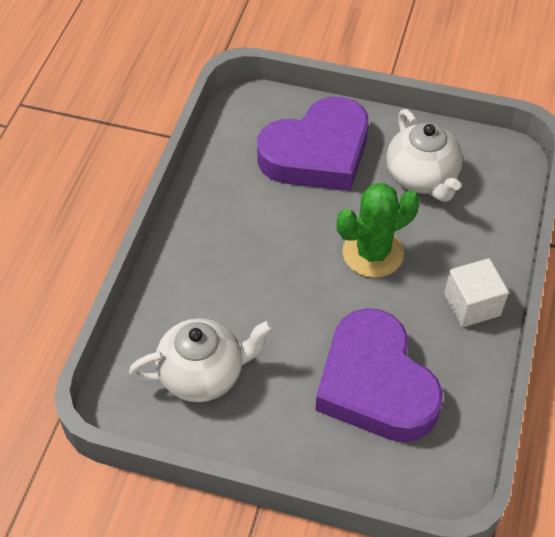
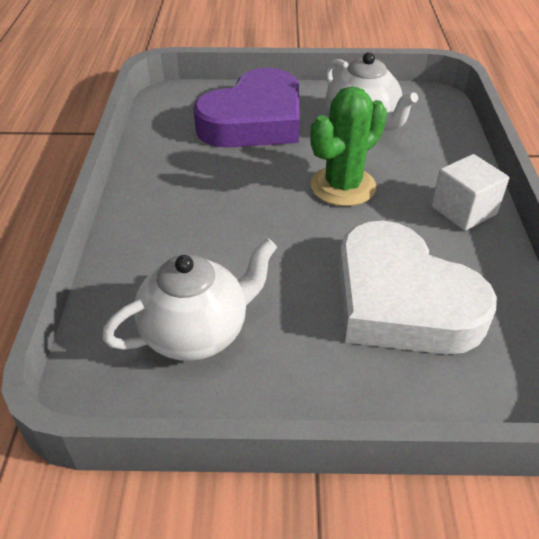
camera: 15 degrees left, 10 degrees down
purple heart [315,308,443,442] -> white heart [338,221,497,354]

